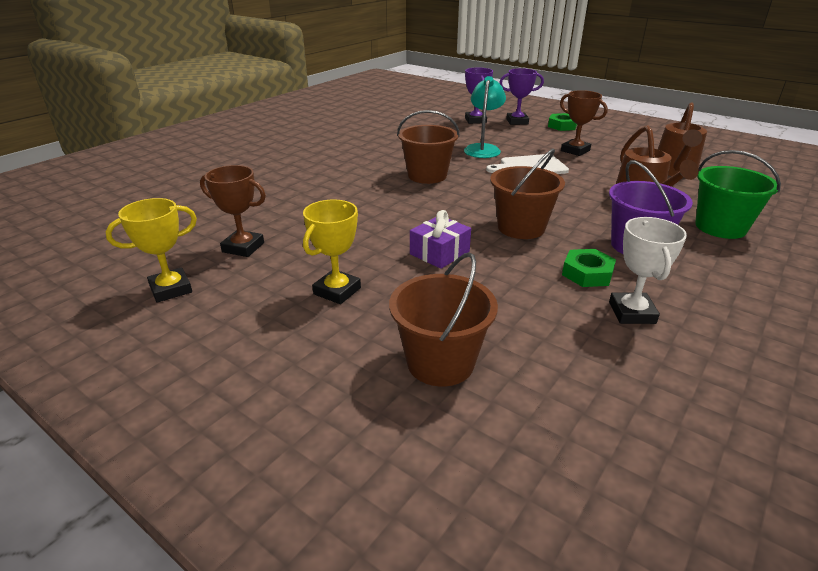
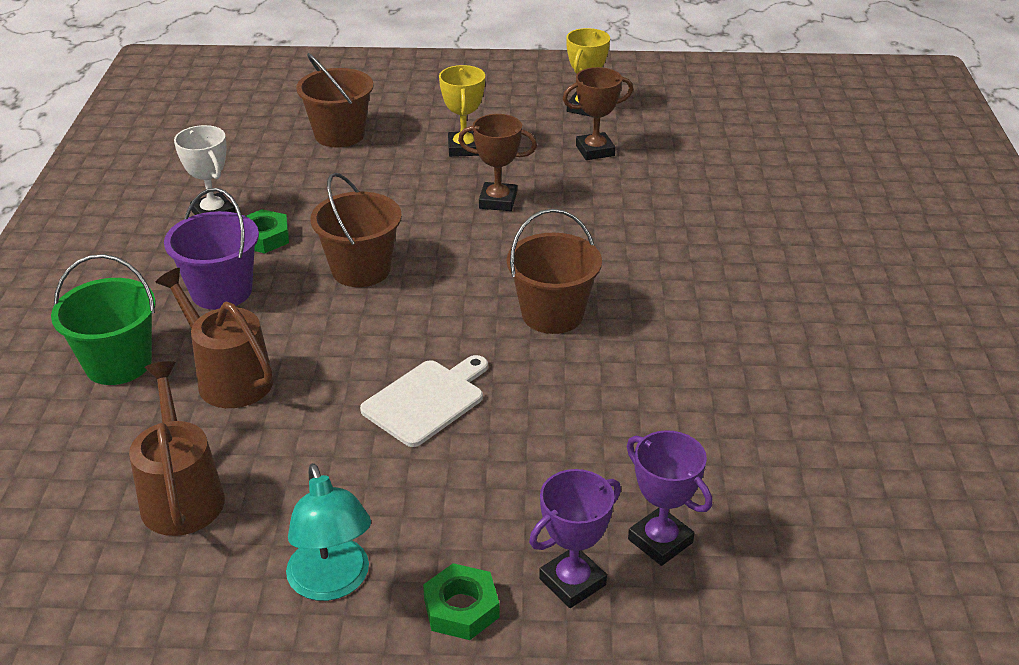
camera: 145 degrees right, 5 degrees up
purple gift [410,210,471,269] -> none
turquoise lamp [464,76,506,158] -> turquoise lamp moved to [286,463,371,601]
brown trophy [560,90,608,156] -> brown trophy moved to [458,114,537,211]

